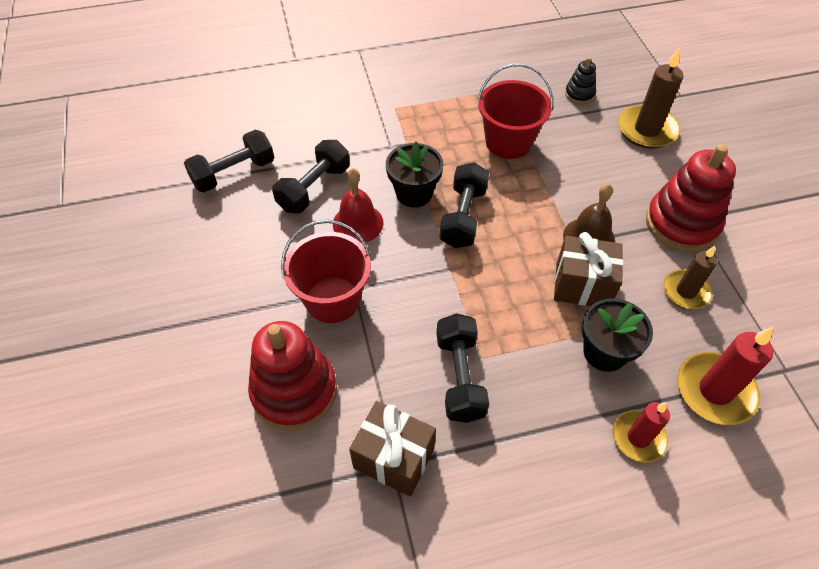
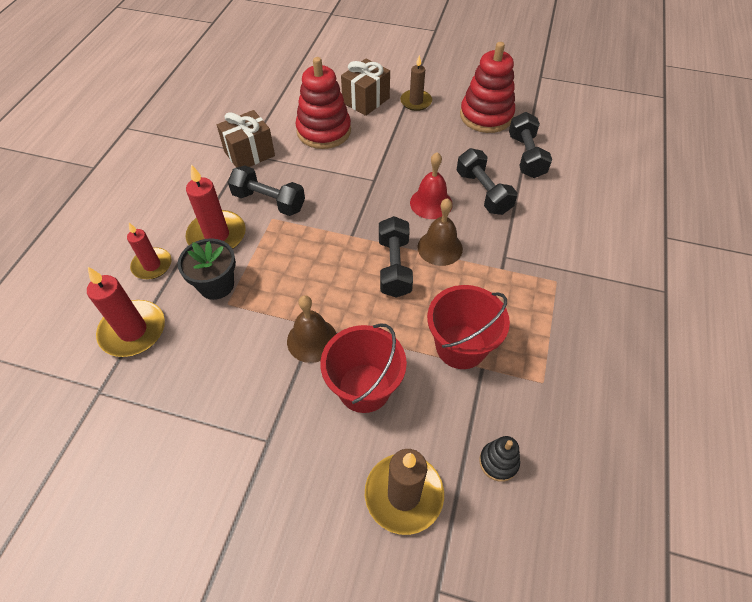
camera: 120 degrees right, 0 degrees up
red bucket [281,220,371,323] -> red bucket moved to [320,323,407,413]
black flower pot [386,142,443,207] -> brown bell [417,198,463,266]
black dumbbell [439,162,489,248] -> black dumbbell turned 45 degrees clockwise [379,216,413,298]
brown gift [554,232,623,306] -> brown gift moved to [341,58,390,116]
red stacking toy [646,144,736,252] -> red stacking toy moved to [460,42,515,133]
brown candle [663,246,717,309] -> brown candle moved to [400,55,432,111]
none -> red candle [186,164,246,249]

